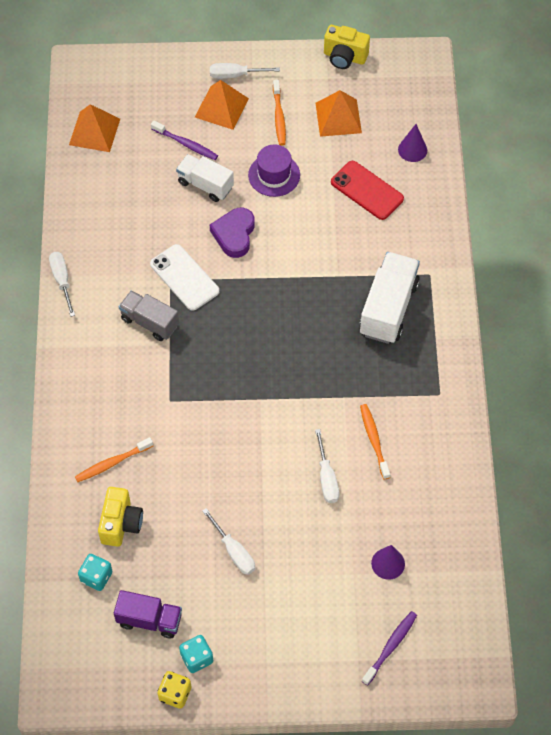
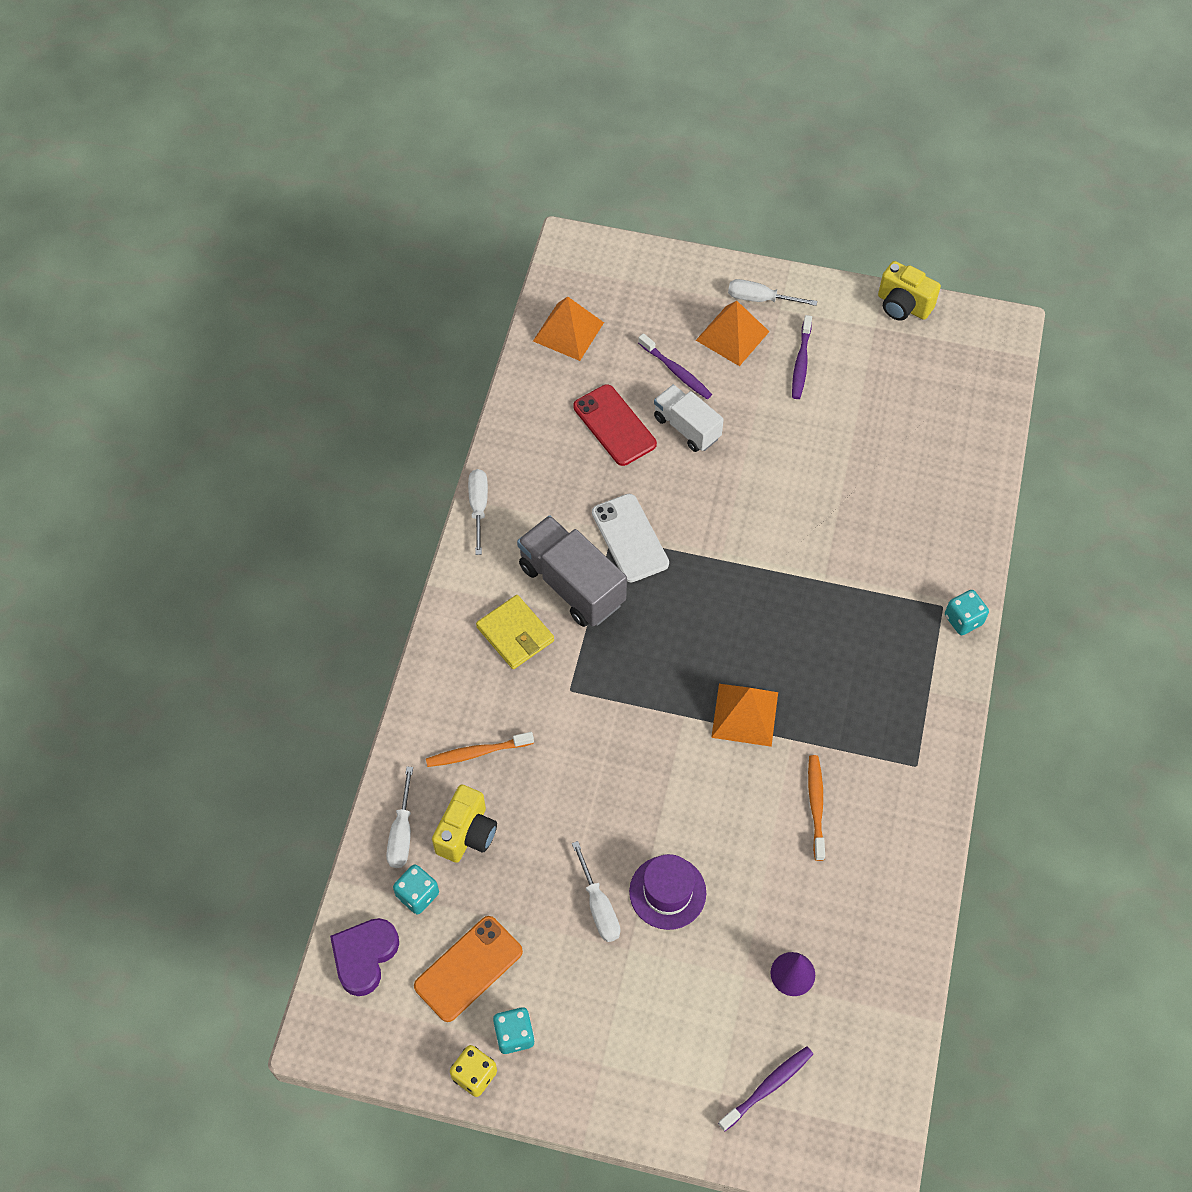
camera: 15 degrees right, 0 degrees up
purple truck [114,590,182,638] -> orange phone [414,916,523,1022]
grey truck [119,290,179,341] -> grey truck [517,515,627,627], size x1.53
purple heart [210,208,255,258] -> purple heart moved to [330,918,399,996]
purple hat [248,145,300,197] -> purple hat moved to [629,854,706,930]
orange toothbrush [273,80,286,145] -> purple toothbrush [792,315,812,399]
orange pyramid [315,90,362,137] -> orange pyramid moved to [711,684,778,747]
white screwdriver [315,429,339,503] -> white screwdriver moved to [386,767,413,868]
red phone [331,161,404,220] -> red phone moved to [573,384,657,466]
white truck [359,252,420,344] -> none
purple cone [398,124,427,162] -> none
none -> yellow wallet [476,595,554,669]
none -> turquoise dice [945,590,989,635]

